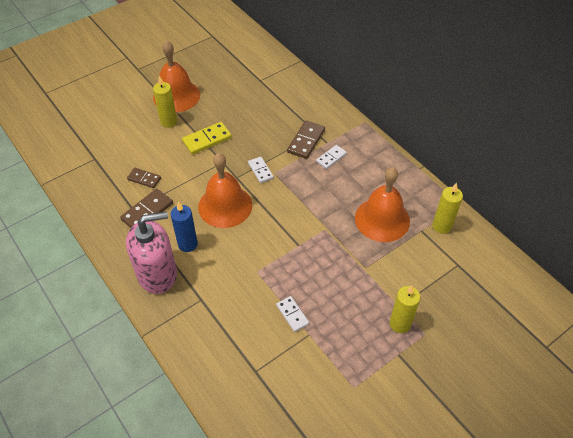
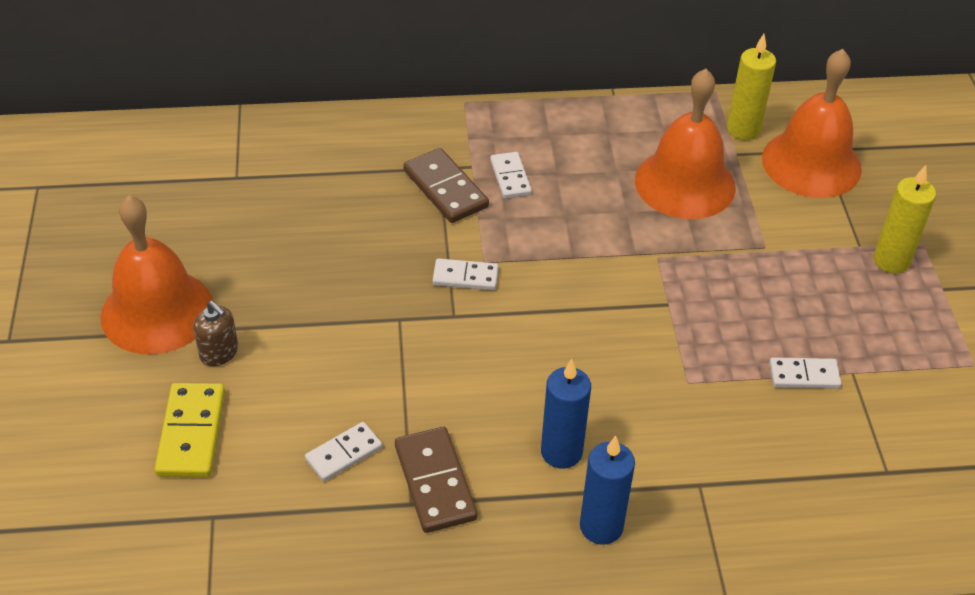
camera: 60 degrees left, 5 degrees down
pink soap dispenser [126,212,177,294] -> blue candle [580,436,635,545]
brown domino [127,168,161,188] -> white domino [305,422,382,482]
yellow candle [153,76,177,127] -> brown soap dispenser [193,301,238,366]
yellow domino [182,122,232,155] -> yellow domino moved to [155,383,225,477]
orange bell [198,153,252,228] -> orange bell moved to [762,49,862,198]

